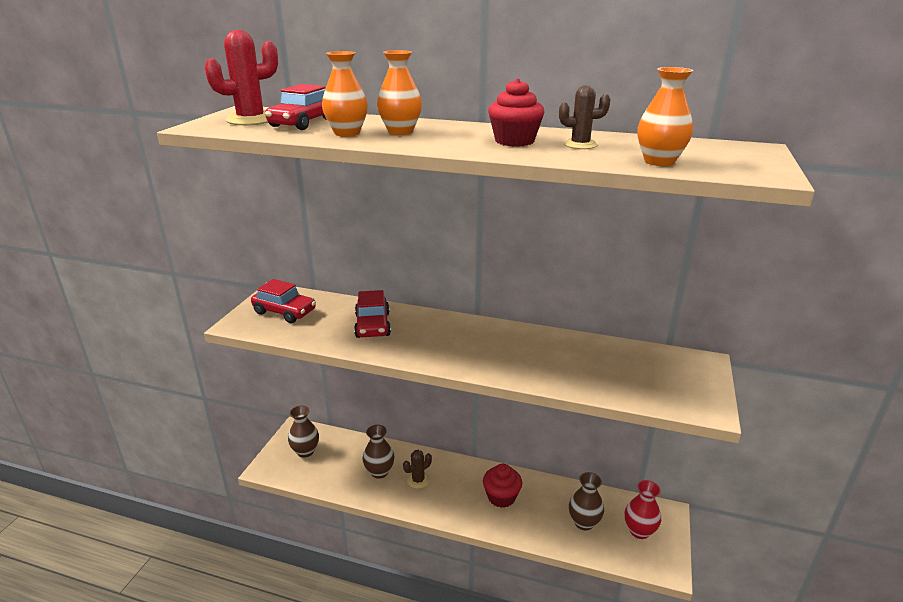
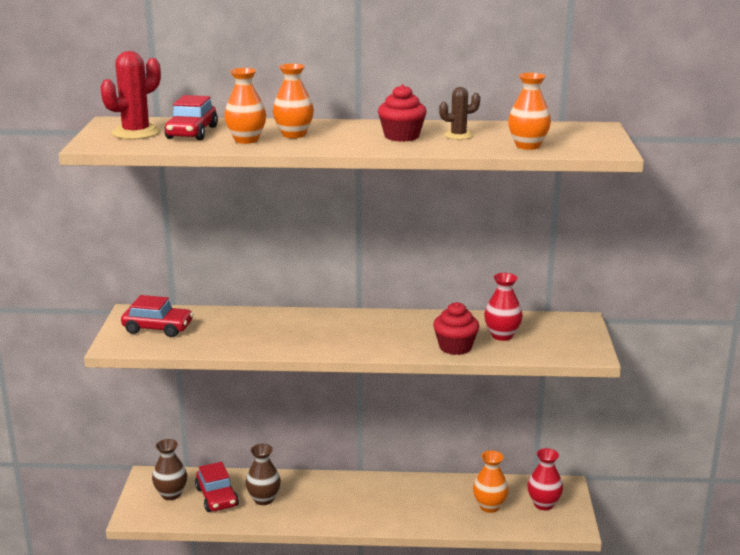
camera: 15 degrees left, 5 degrees down
red car [354,290,391,338] -> red car moved to [195,462,239,512]
brown cactus [403,450,432,489] -> none
red cupcake [483,464,522,508] -> red cupcake moved to [433,302,479,355]
brown vase [569,472,604,531] -> orange vase [473,450,508,513]
none -> red vase [484,273,523,341]

